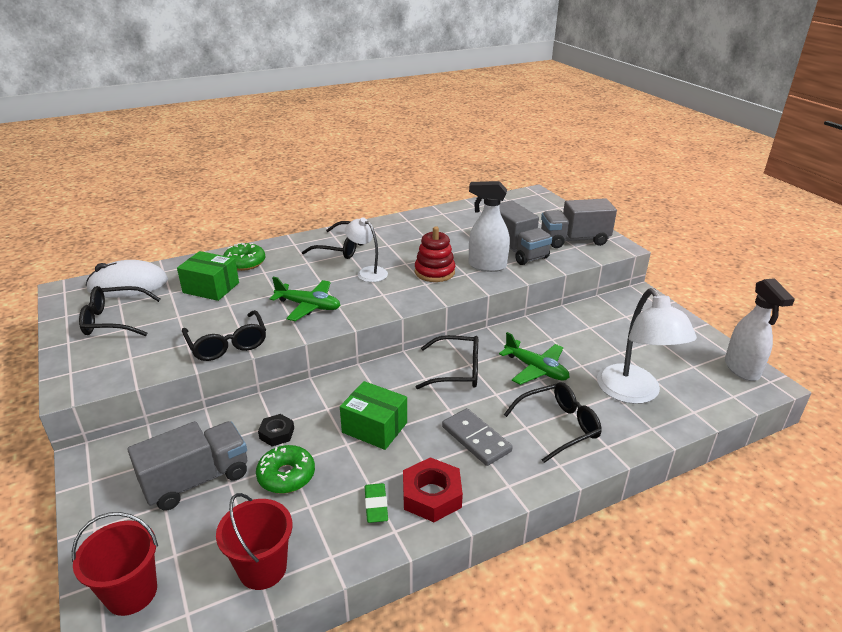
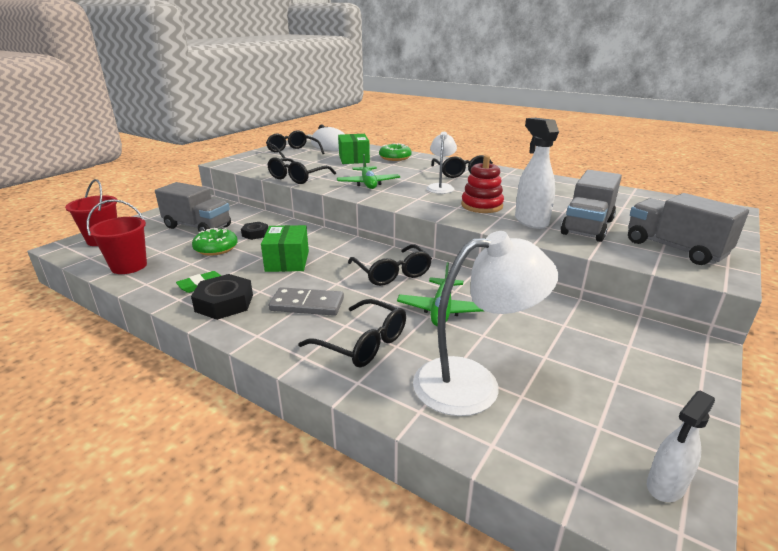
camera: 60 degrees right, 5 degrees down
red nut [403,457,463,522] -> black nut [191,274,253,320]
grey domino [442,408,513,466] -> grey domino turned 75 degrees clockwise [269,287,344,316]
white lamp [597,288,697,404] -> white lamp turned 150 degrees counterclockwise [413,231,558,416]
white spray bottle [725,278,795,381] -> white spray bottle [647,391,715,502], size x0.64

